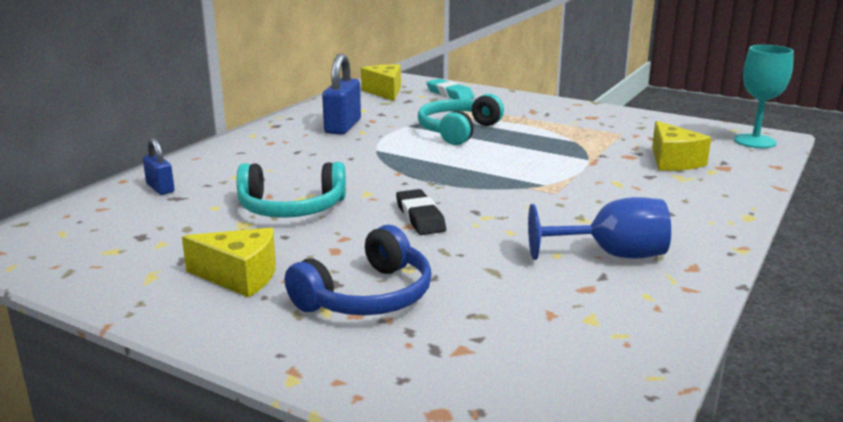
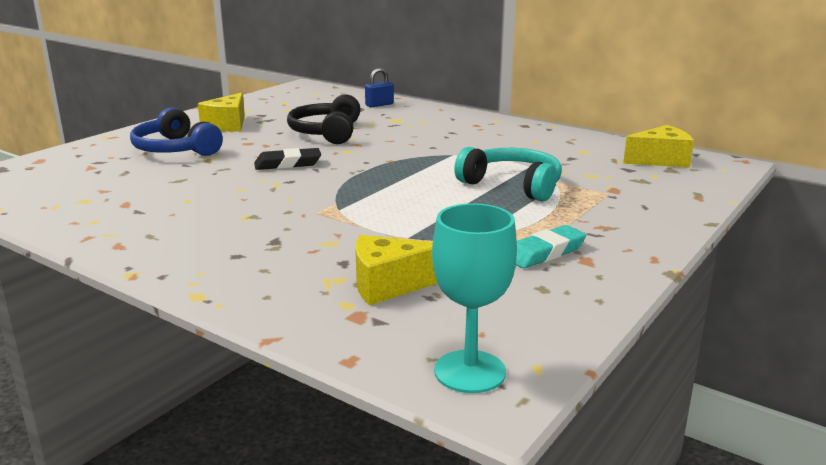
camera: 95 degrees right, 0 degrees up
turquoise headphones [236,162,346,218] -> black headphones [287,94,360,144]
blue padlock [322,54,361,135] -> none
turquoise eraser [426,79,475,100] -> turquoise eraser moved to [516,225,586,269]
blue goblet [528,197,671,260] -> none

